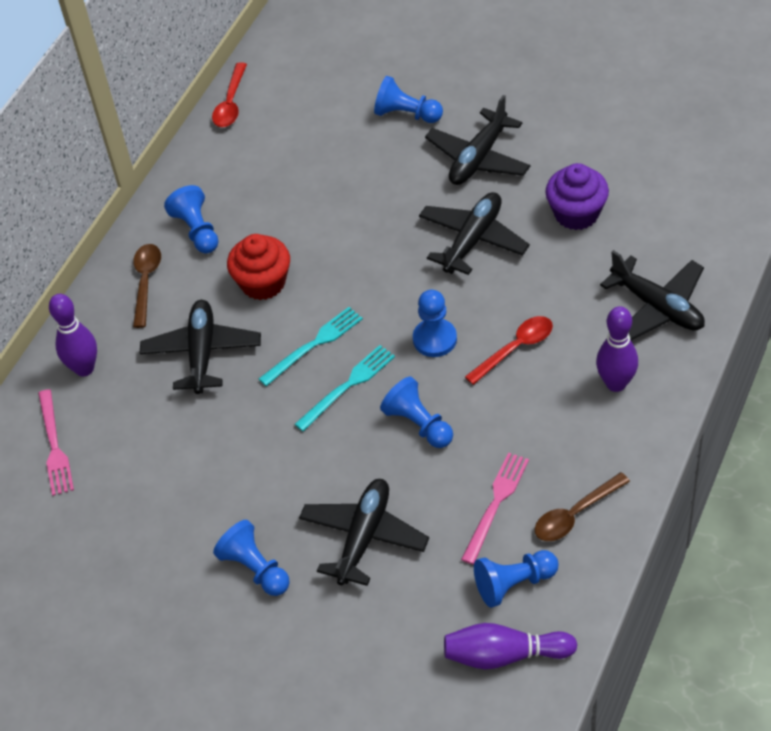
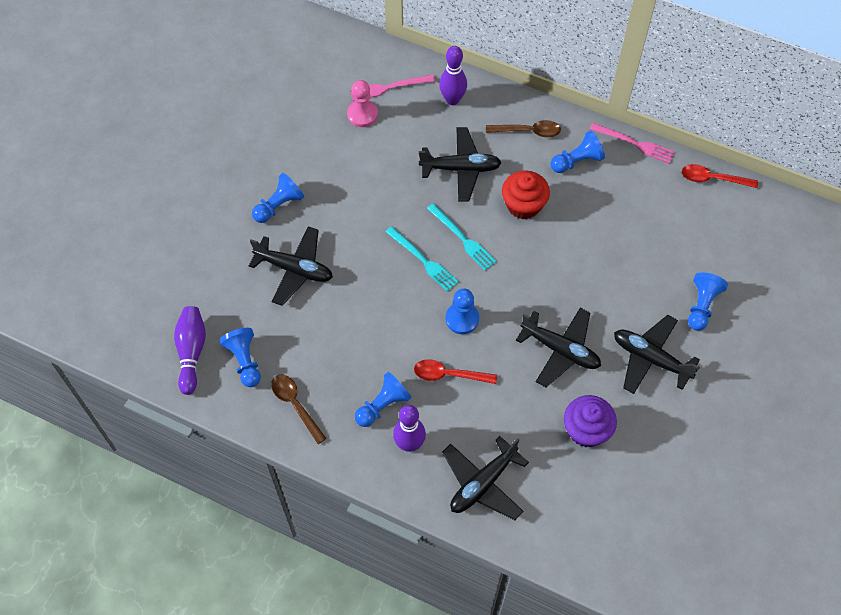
camera: 85 degrees right, 10 degrees up
blue pawn [380,377,453,448] -> blue pawn moved to [355,372,412,427]
pink fork [461,452,529,564] -> pink fork moved to [590,123,675,164]
red spoon [465,316,553,385] -> red spoon turned 135 degrees clockwise [414,360,497,384]
none -> pink pawn [347,80,378,127]

